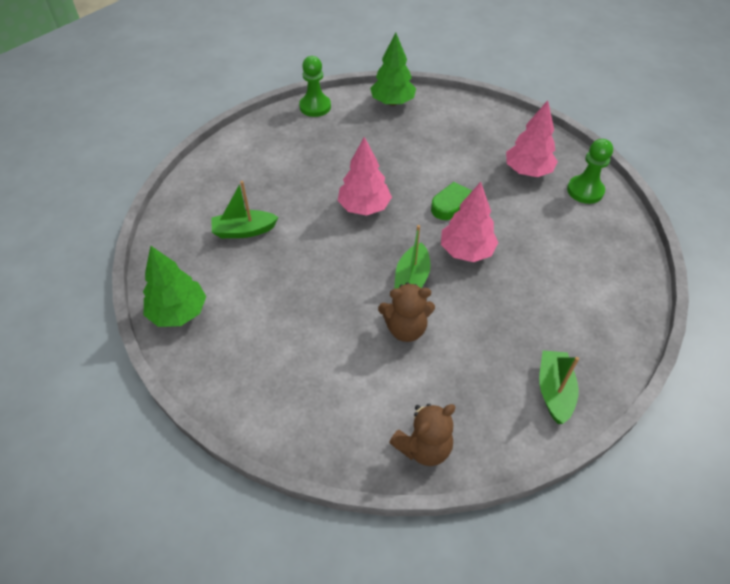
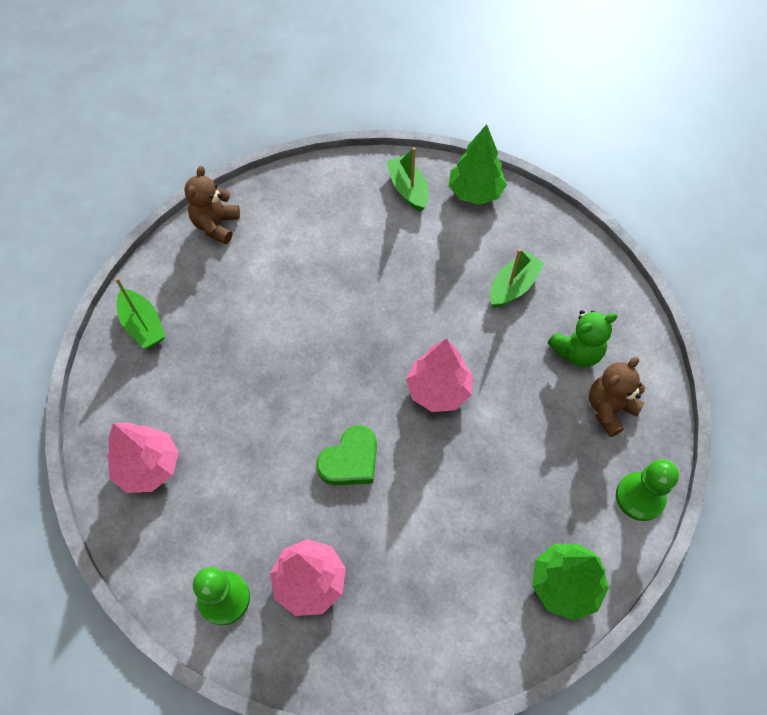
camera: 140 degrees right, 10 degrees up
brown teddy bear [378,282,435,342] -> brown teddy bear moved to [589,357,645,437]
green boat [394,225,431,289] -> green boat moved to [386,147,428,212]
pink tree [441,182,498,262] -> pink tree moved to [107,423,179,493]
none -> green teddy bear [548,310,617,367]

